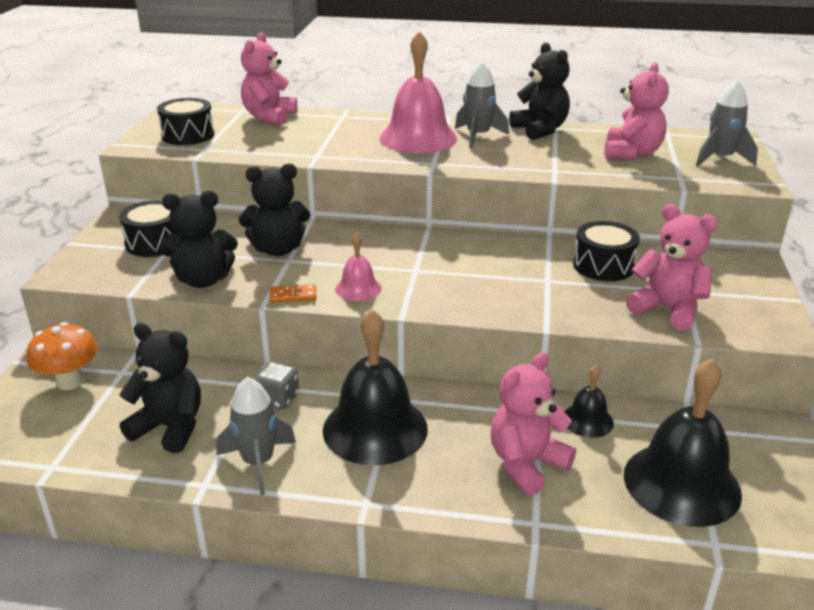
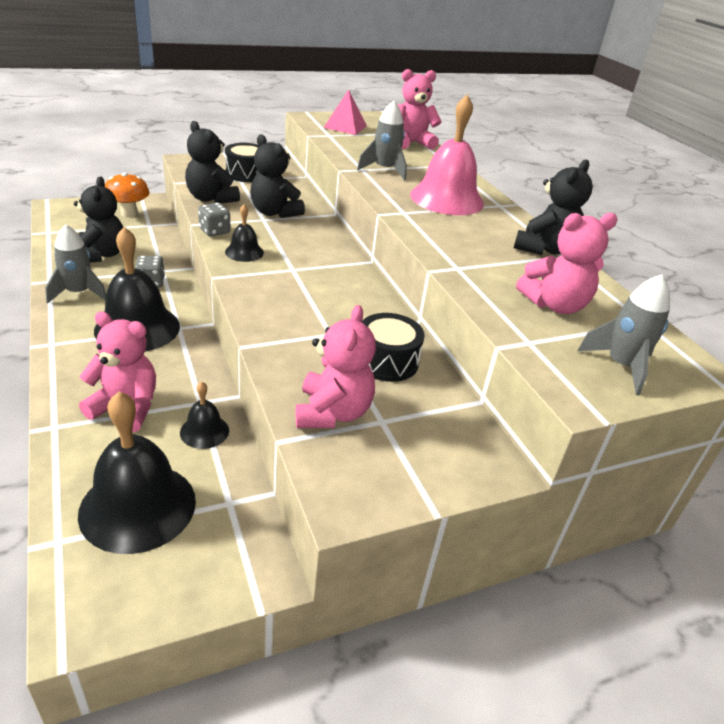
camera: 55 degrees right, 5 degrees up
black drum [157,98,215,145] -> pink pyramid [324,89,367,135]
orange domino [270,284,316,303] -> grey dice [198,203,231,236]
pink bell [335,232,382,301] -> black bell [225,204,264,262]
grey rocket [455,61,509,148] -> grey rocket moved to [357,101,407,181]

